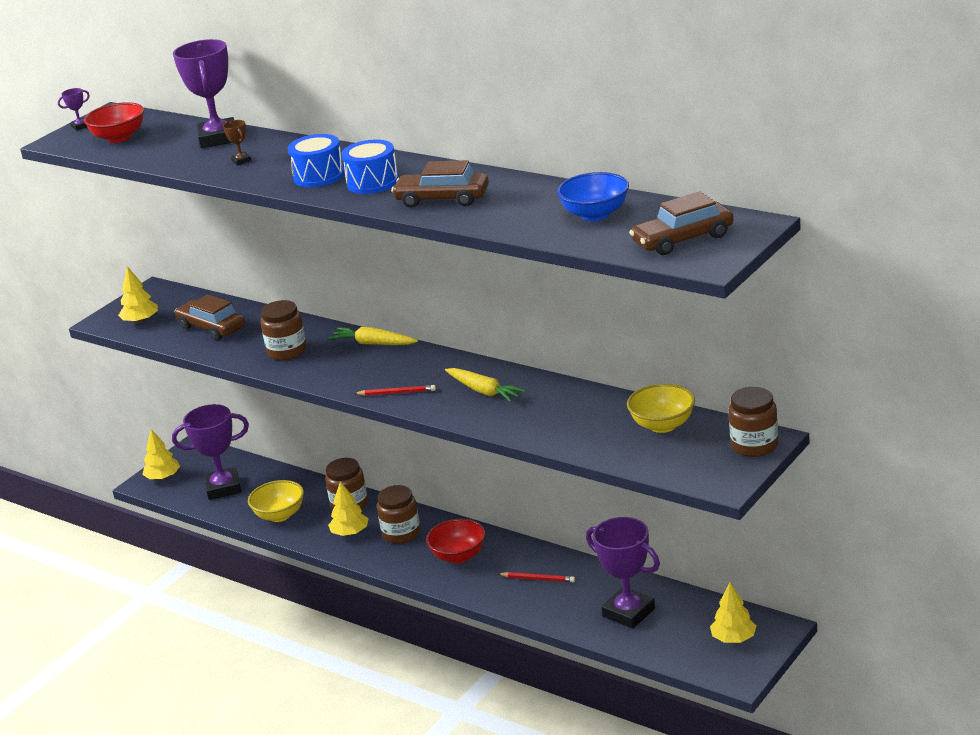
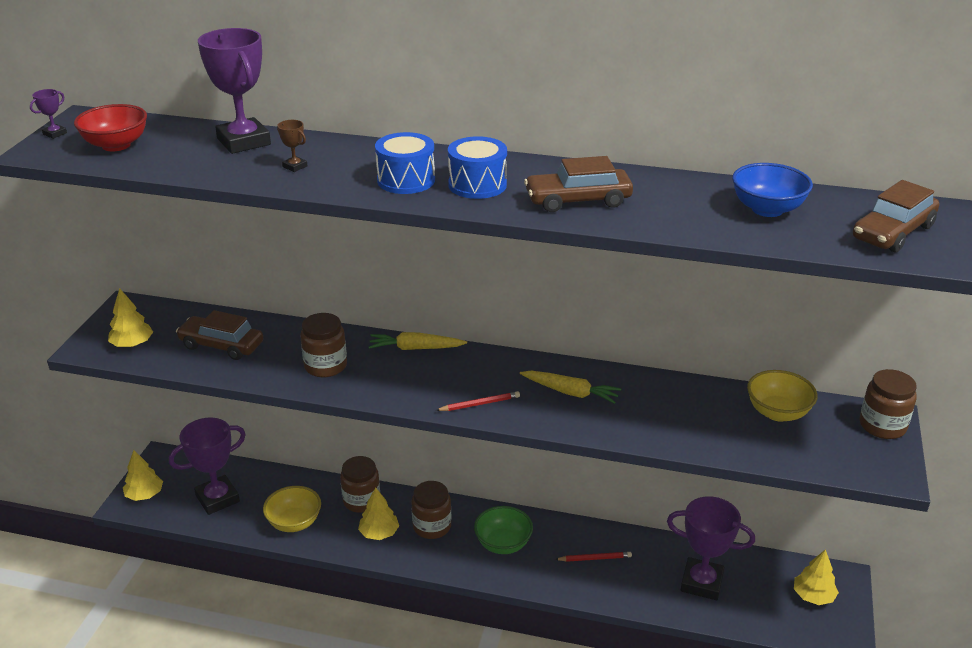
camera: 25 degrees left, 5 degrees up
red bowl [426,519,485,563] -> green bowl [474,506,533,554]

